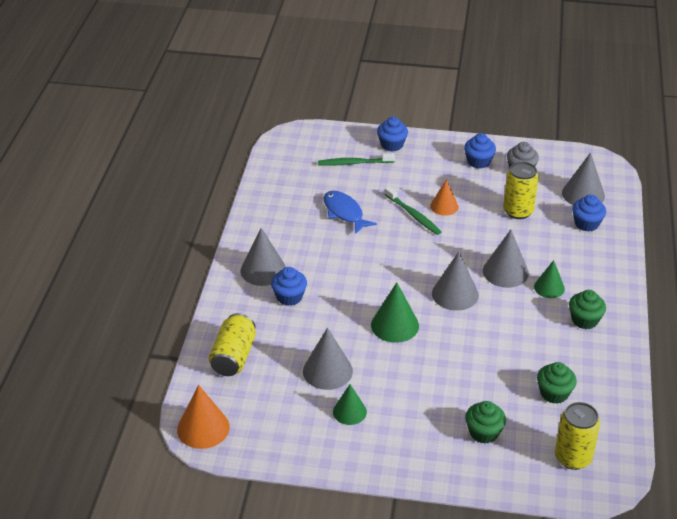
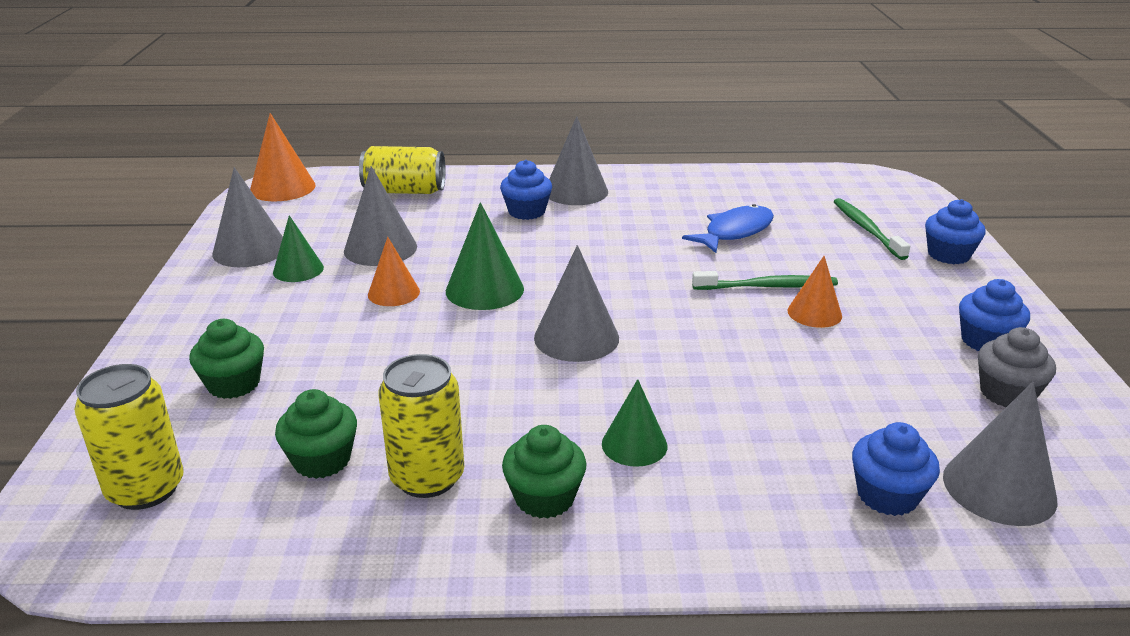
camera: 80 degrees right, 10 degrees down
green toothbrush [385,187,441,235] -> green toothbrush turned 135 degrees counterclockwise [692,271,838,290]
grey cone [483,230,529,288] -> grey cone moved to [213,167,283,267]
yellow can [503,162,539,219] -> yellow can moved to [378,354,464,498]
none -> orange cone [368,237,420,306]

